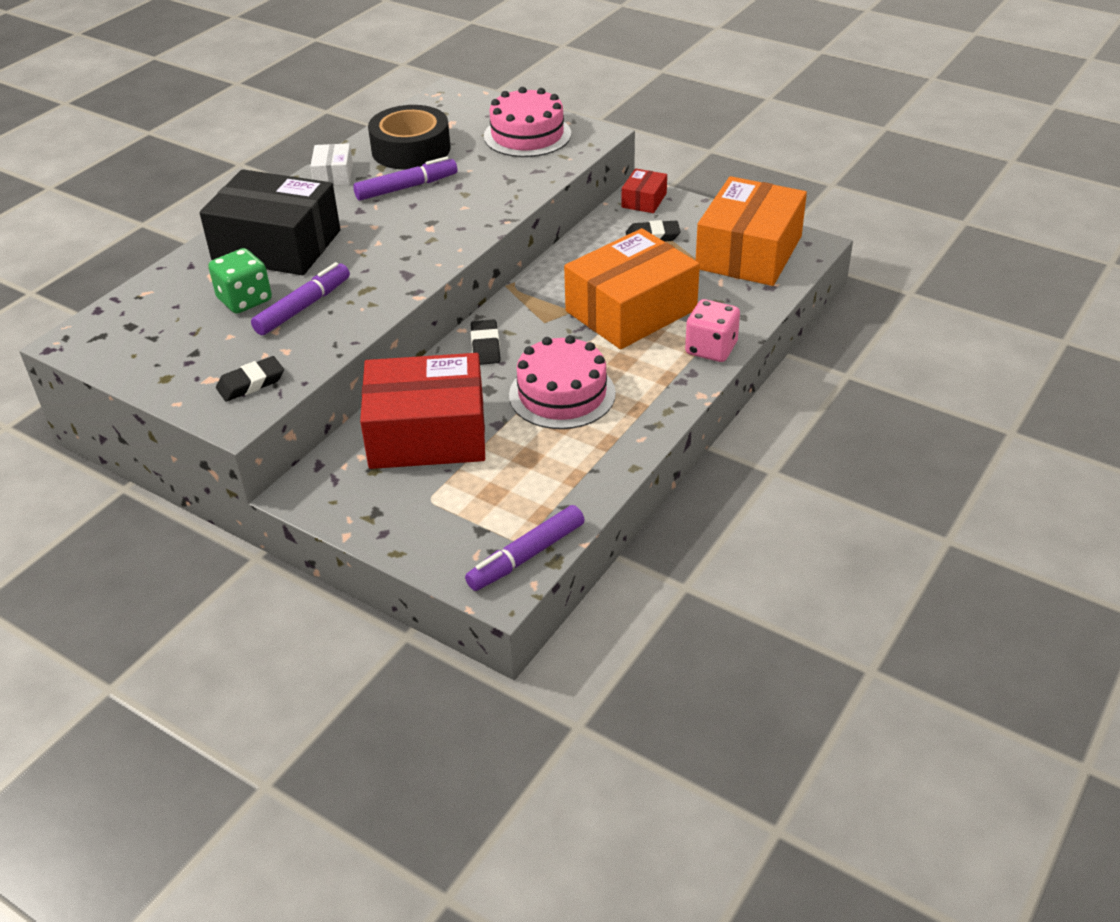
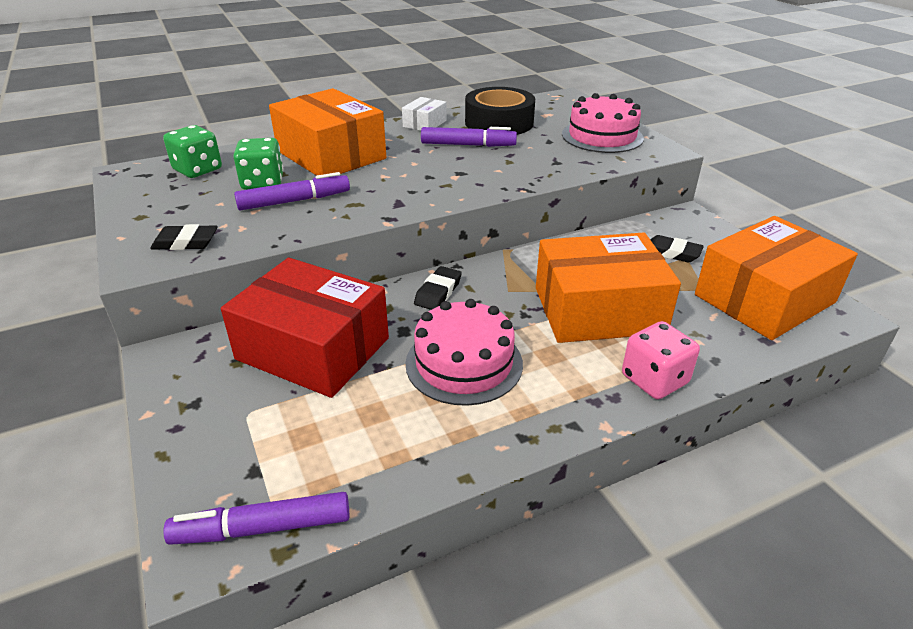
camera: 30 degrees right, 5 degrees down
black box [200,169,341,275] -> orange box [269,88,386,176]
red box [622,168,667,213] -> none
none -> green dice [163,125,222,178]

